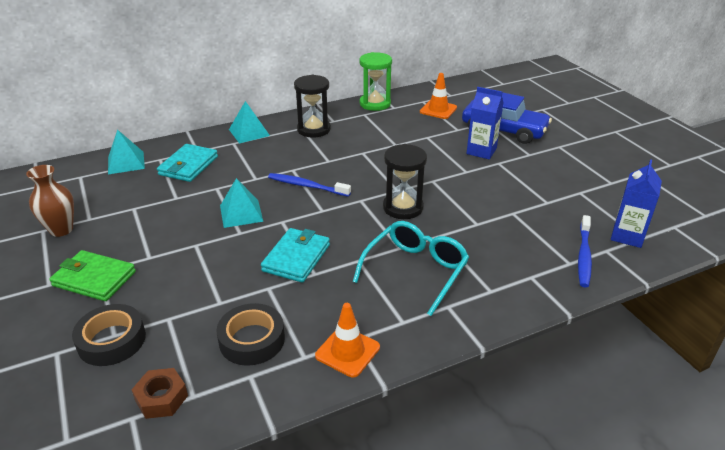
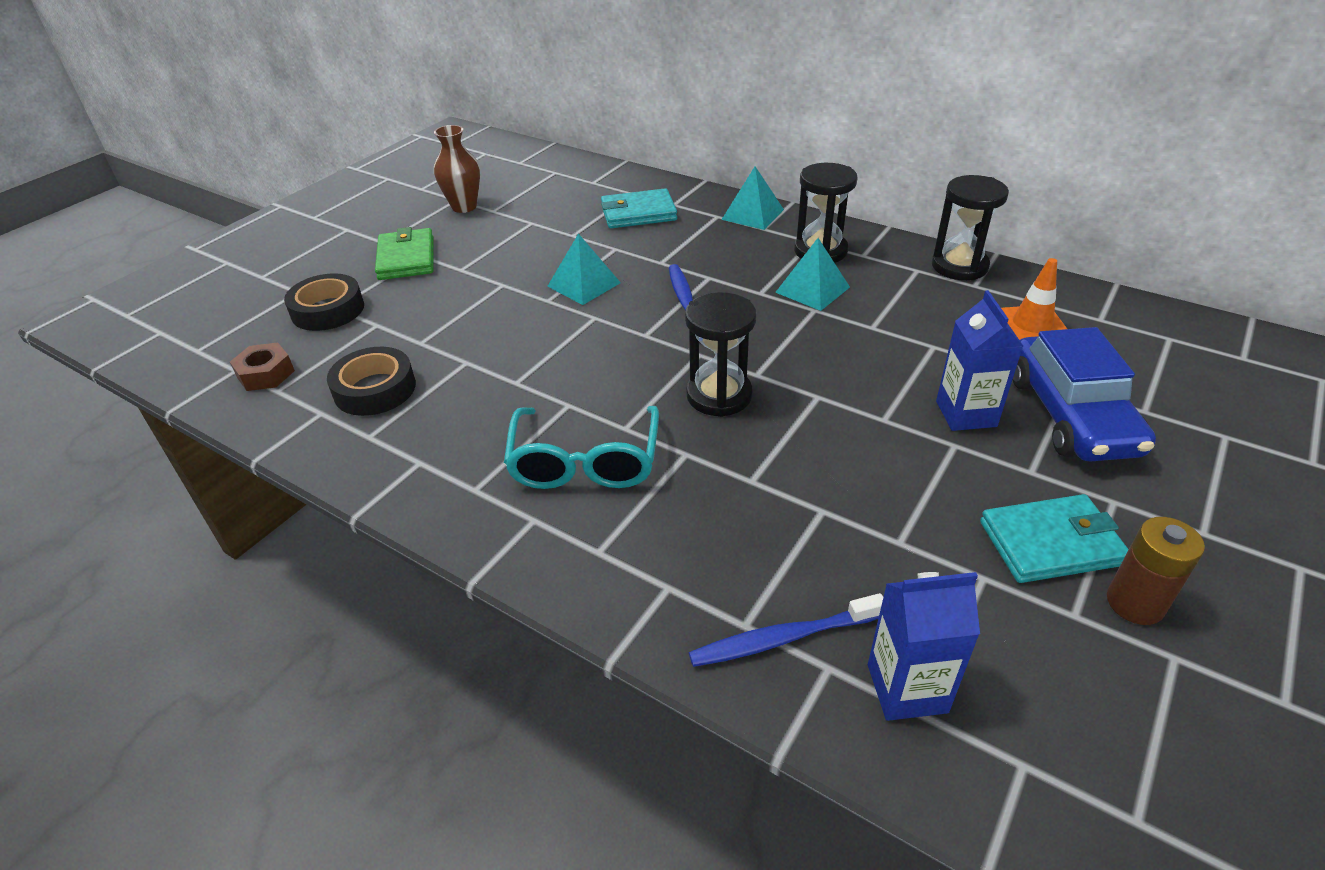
camera: 60 degrees right, 5 degrees up
turquoise pyramid [108,130,145,174] -> turquoise pyramid moved to [775,238,850,311]
turquoise wallet [261,228,330,283] -> turquoise wallet moved to [980,494,1129,583]
orange traffic cone [315,303,380,377] -> none
turquoise glasses [353,221,469,316] -> turquoise glasses turned 90 degrees clockwise [504,406,659,489]
green hourglass [359,52,392,111] -> black hourglass [932,175,1009,280]
none -> brown battery [1107,517,1205,625]

